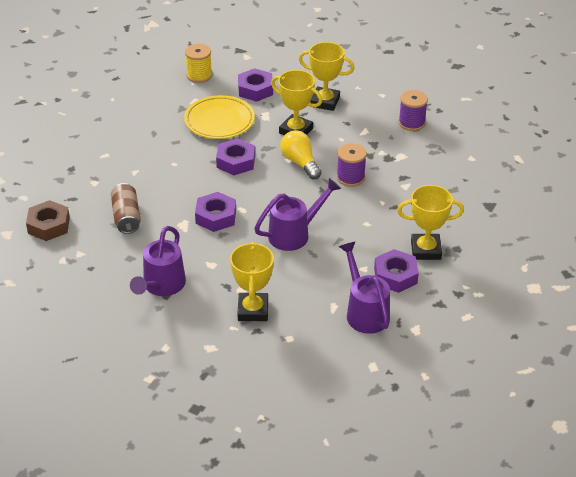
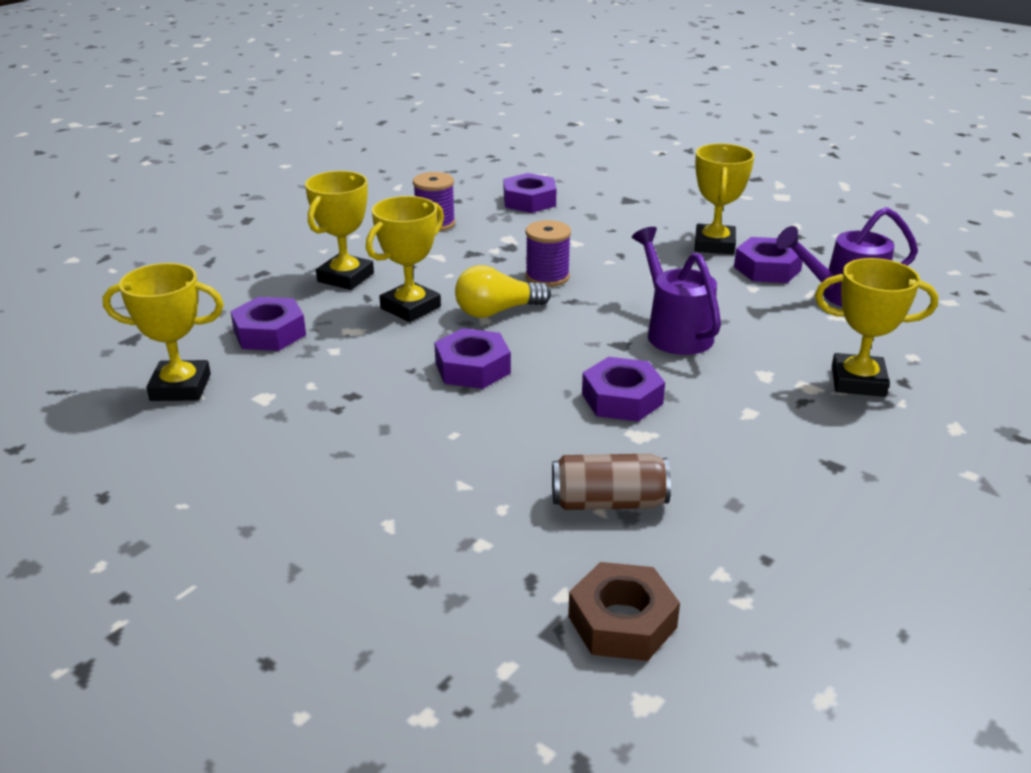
camera: 80 degrees left, 10 degrees down
purple watering can [130,226,186,296] -> none
yellow plate [184,95,255,139] -> none
yellow spool [185,44,212,83] -> yellow trophy [103,263,224,401]
none -> purple nut [504,173,556,213]

